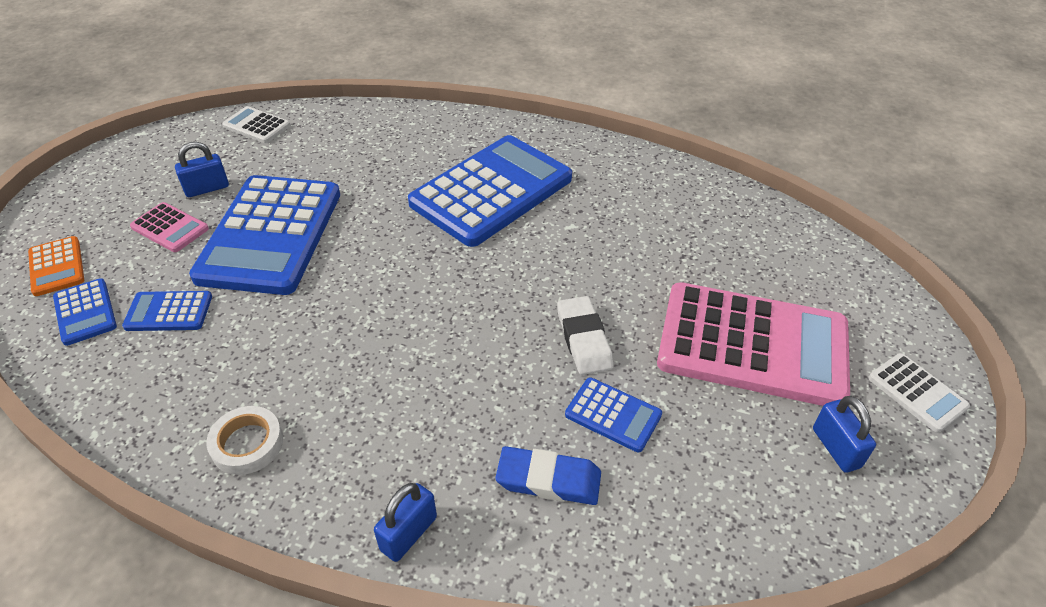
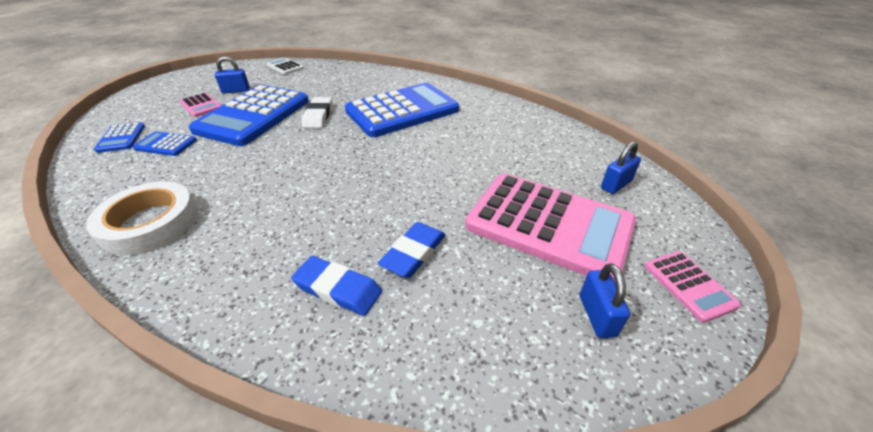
camera: 15 degrees right, 5 degrees down
orange calculator [28,236,84,296] -> none
white tape [206,406,283,475] -> white tape [86,181,198,256], size x1.71
blue padlock [374,483,437,562] -> blue padlock moved to [601,141,641,194]
white eraser [557,296,613,375] -> white eraser moved to [302,97,332,128]
blue calculator [565,377,662,452] -> blue eraser [378,222,446,278]
white calculator [869,353,970,433] -> pink calculator [645,251,741,323]

